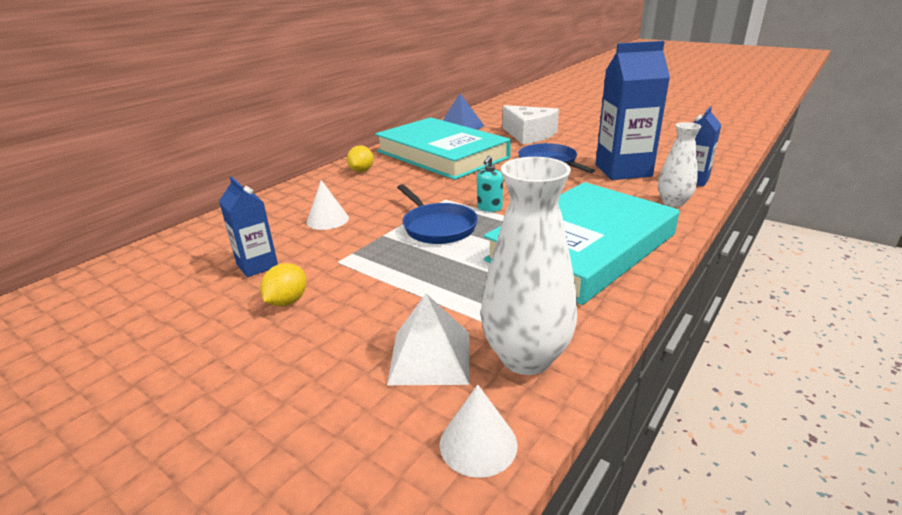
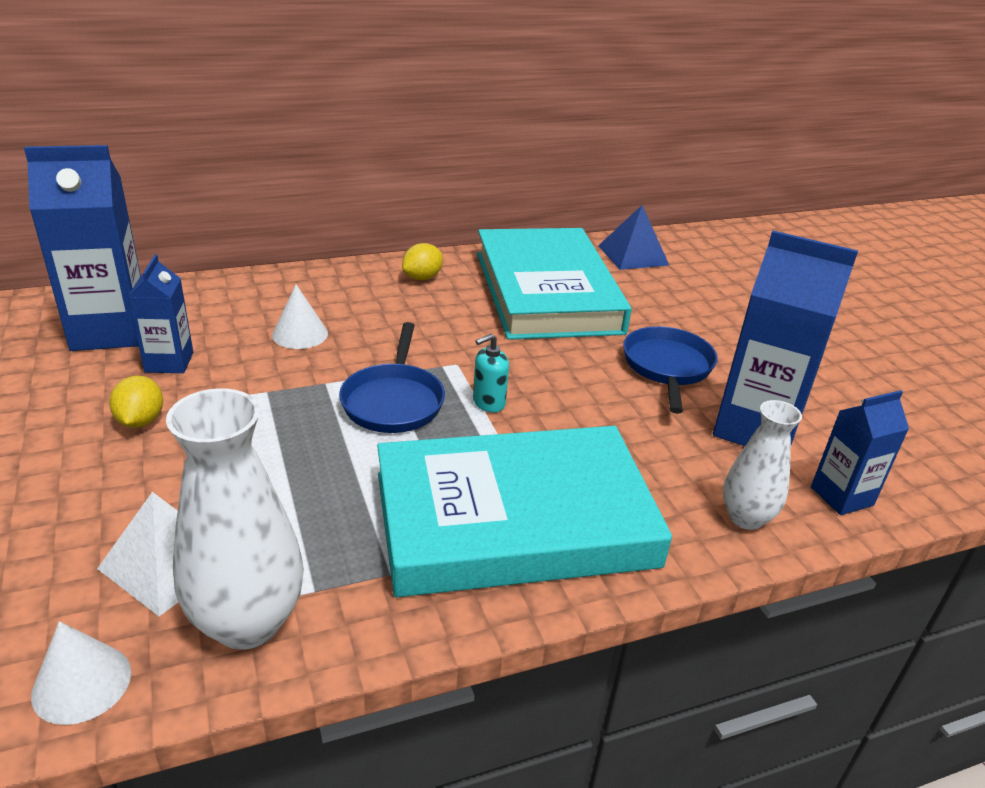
camera: 30 degrees right, 5 degrees up
yellow lemon [261,263,307,306] -> yellow lemon turned 60 degrees counterclockwise [109,375,163,428]
white cheese [502,105,559,144] -> none
none -> blue carton [24,145,141,351]

